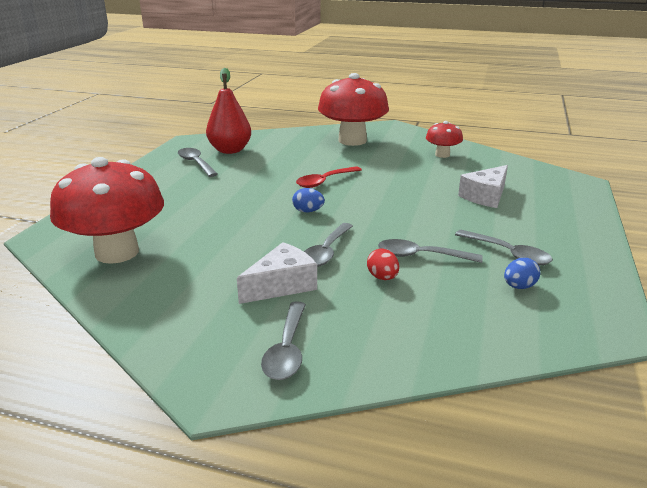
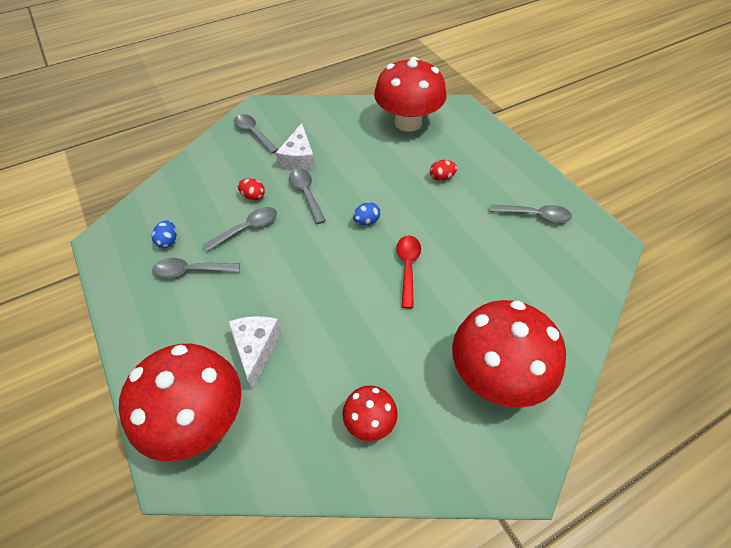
camera: 135 degrees right, 25 degrees up
red pear [206,68,251,154] -> none
none -> red mushroom [118,344,242,461]
none -> red egg [430,160,457,181]

